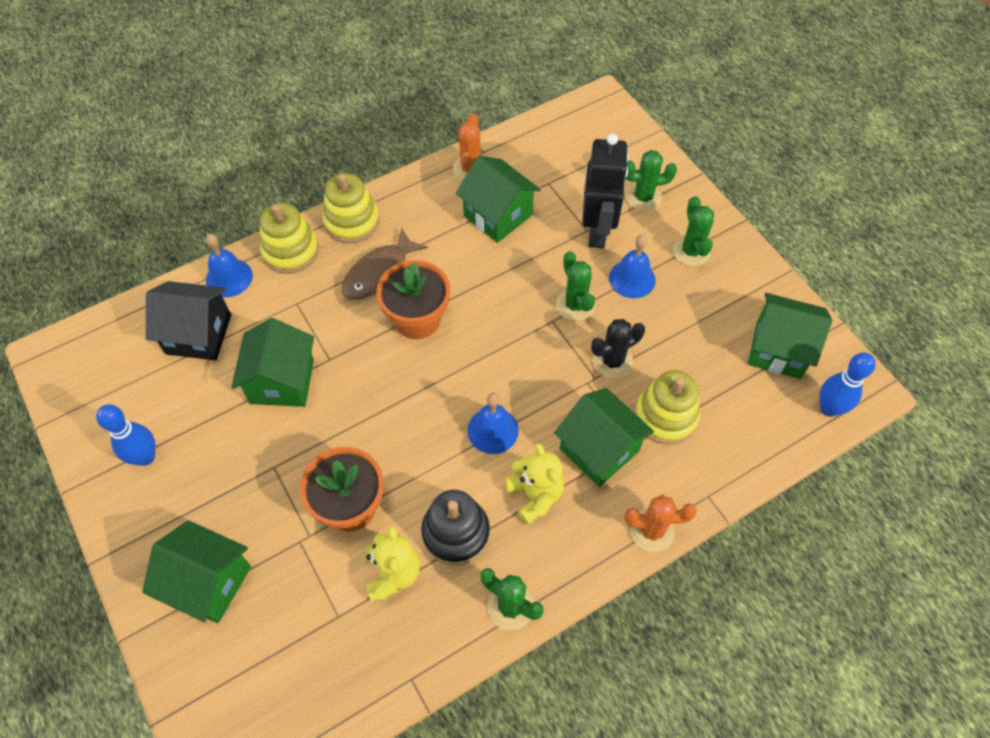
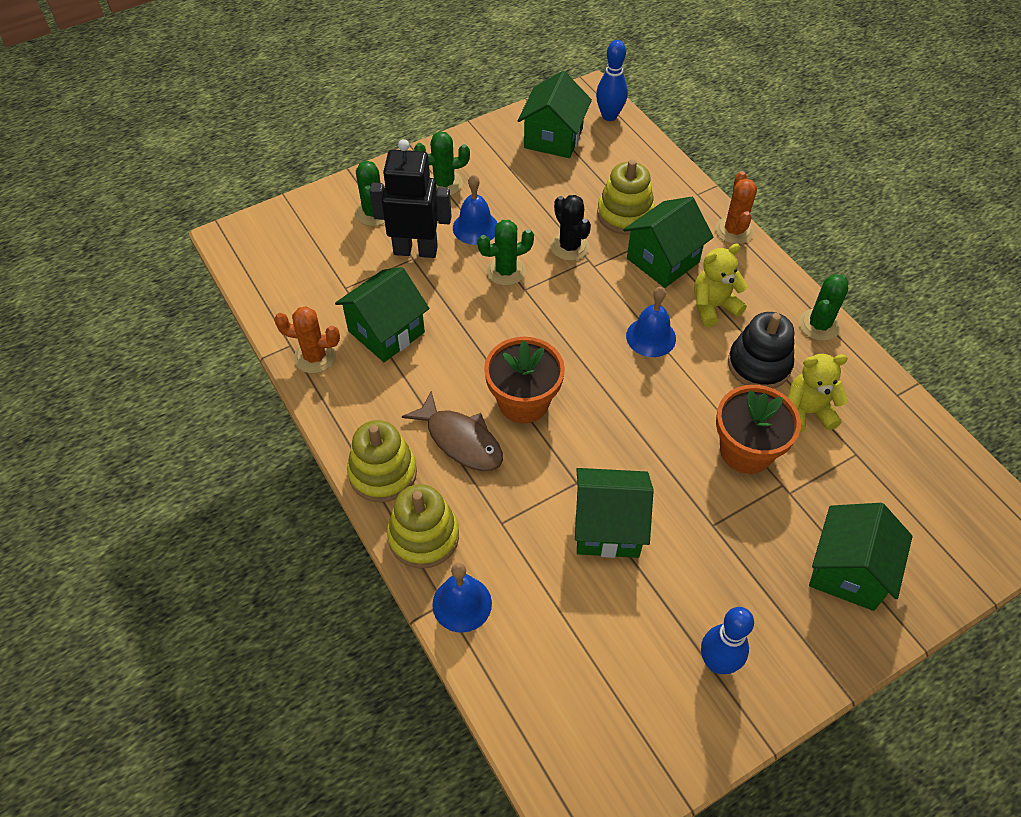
camera: 90 degrees left, 5 degrees down
black house [146,281,231,360] -> none

